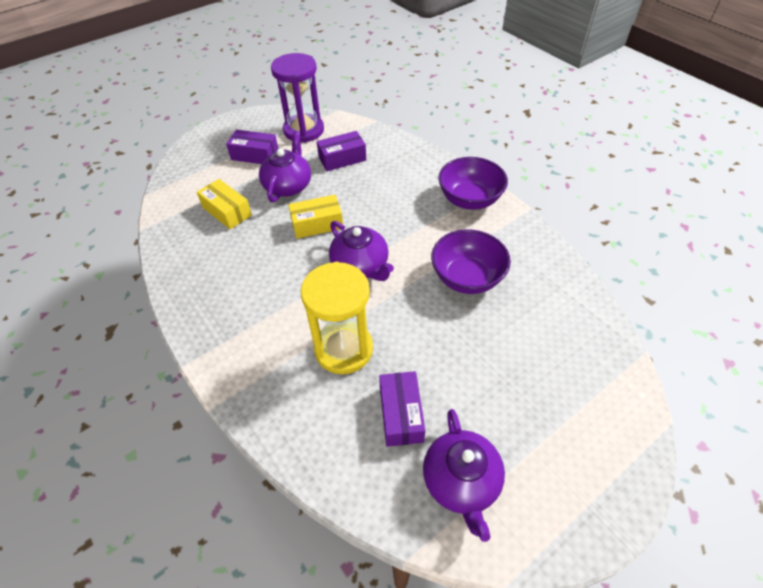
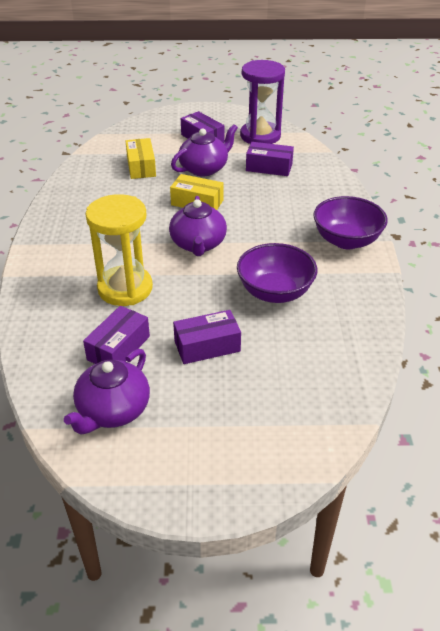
camera: 35 degrees right, 10 degrees down
none -> purple box [173,310,241,364]

